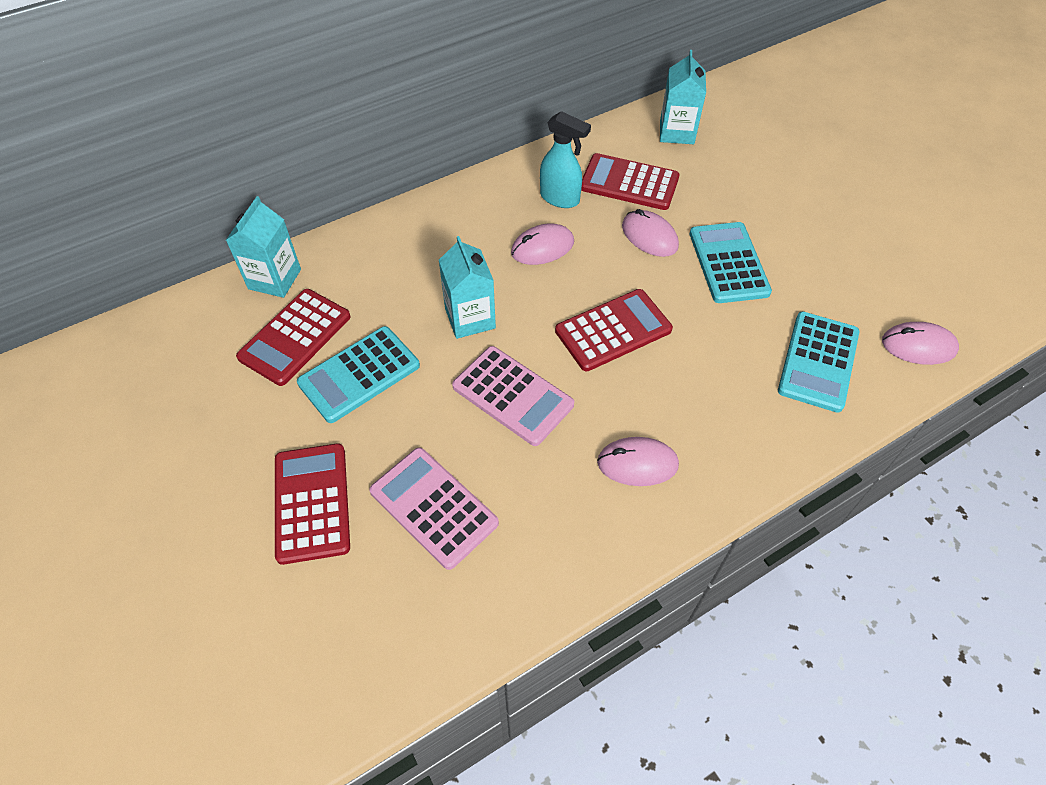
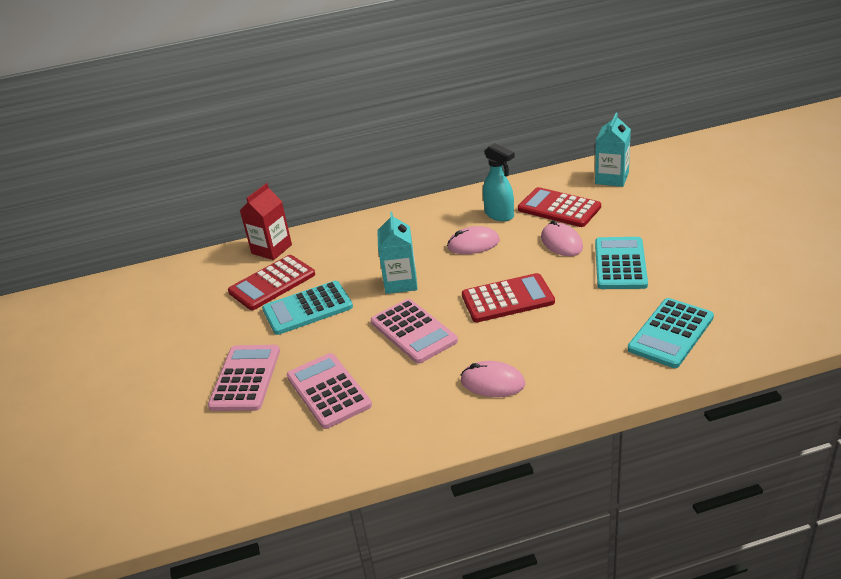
camera: 20 degrees right, 20 degrees down
turquoise carton [226,196,301,298] -> red carton [240,183,292,260]
red calculator [275,443,350,565] -> pink calculator [208,345,280,411]
pink mouse [882,322,959,365] -> none

